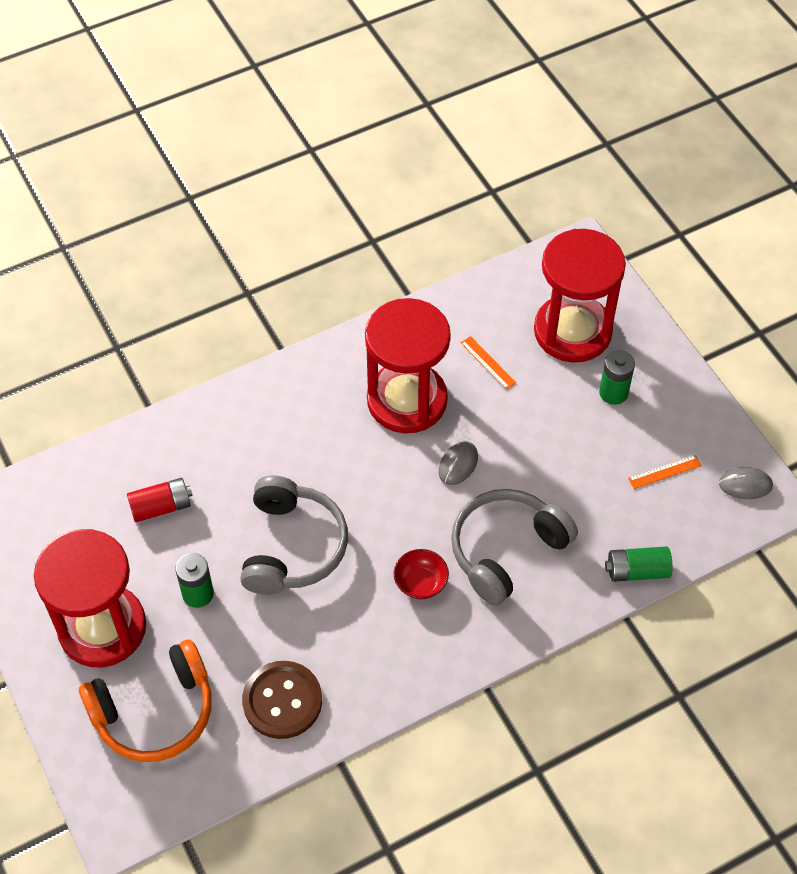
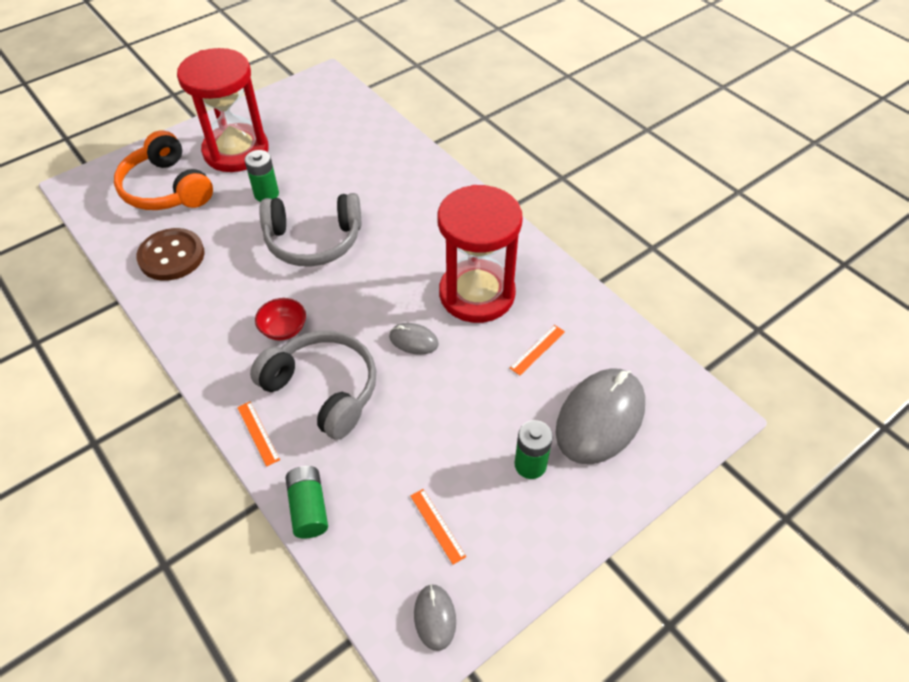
camera: 80 degrees right, 5 degrees down
red battery [127,478,193,522] -> none
red hourglass [534,229,626,363] -> grey mouse [555,368,645,464]
none -> orange ruler [237,402,280,467]

